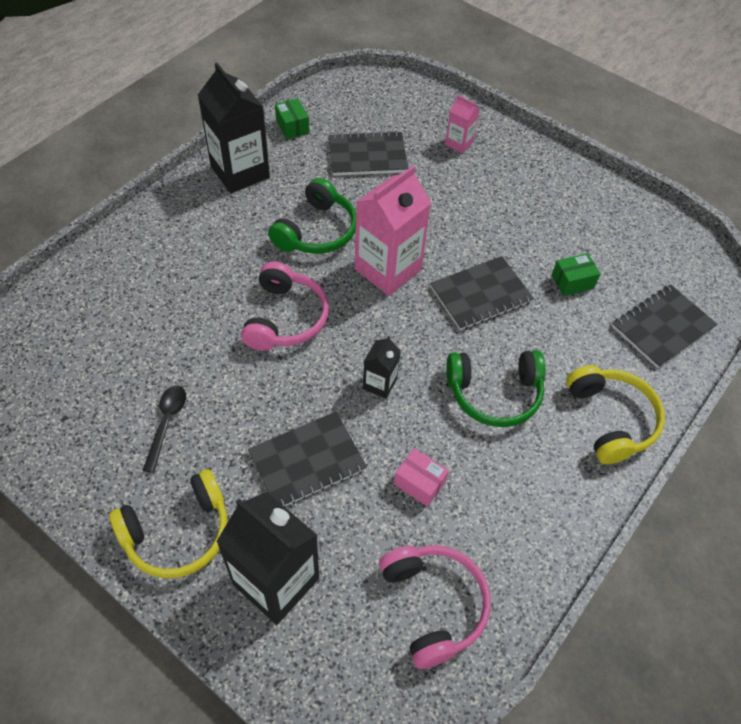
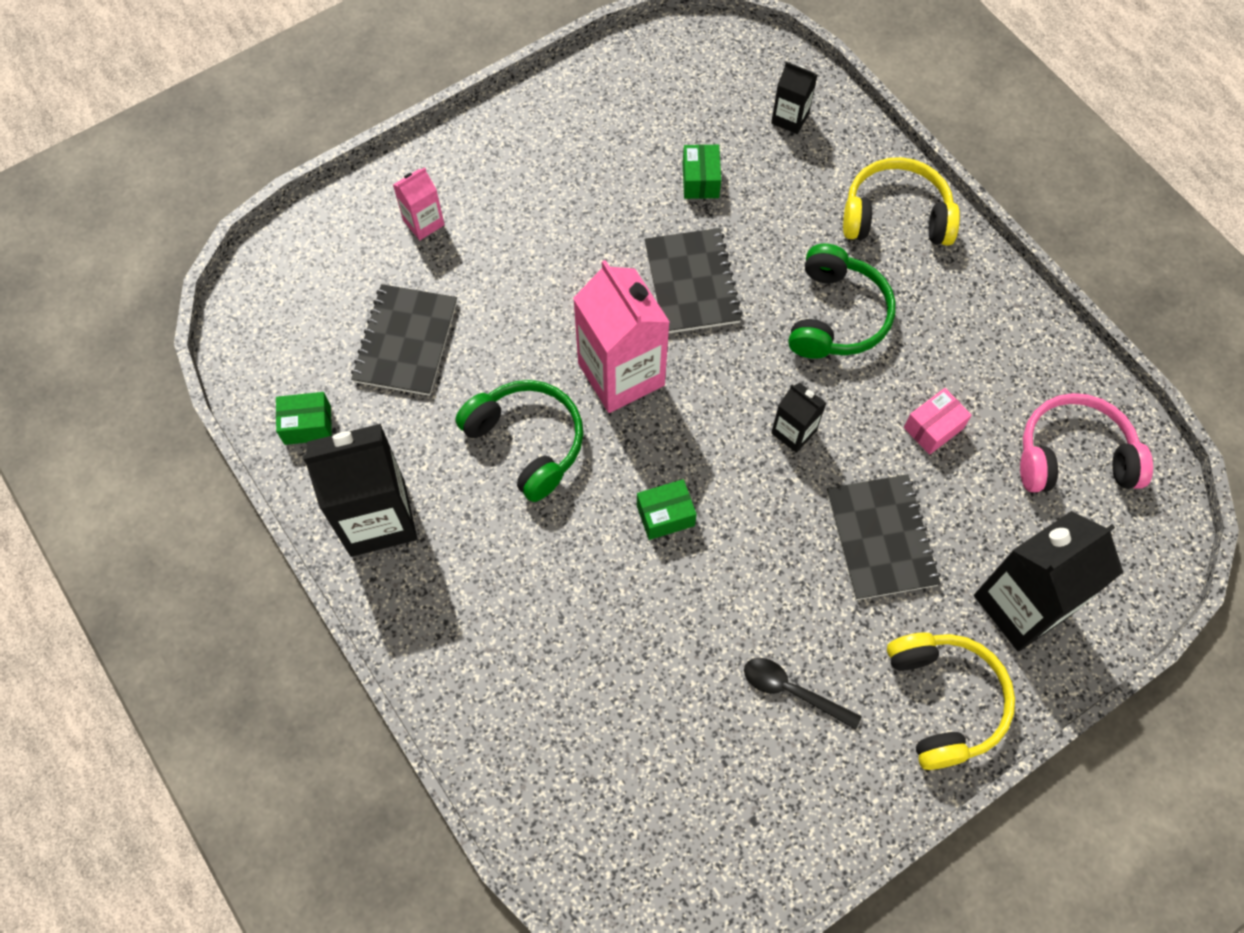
camera: 70 degrees left, 10 degrees up
pink headphones [241,262,329,351] -> green box [637,479,697,540]
black notebook [612,284,718,368] -> black carton [771,62,817,134]

